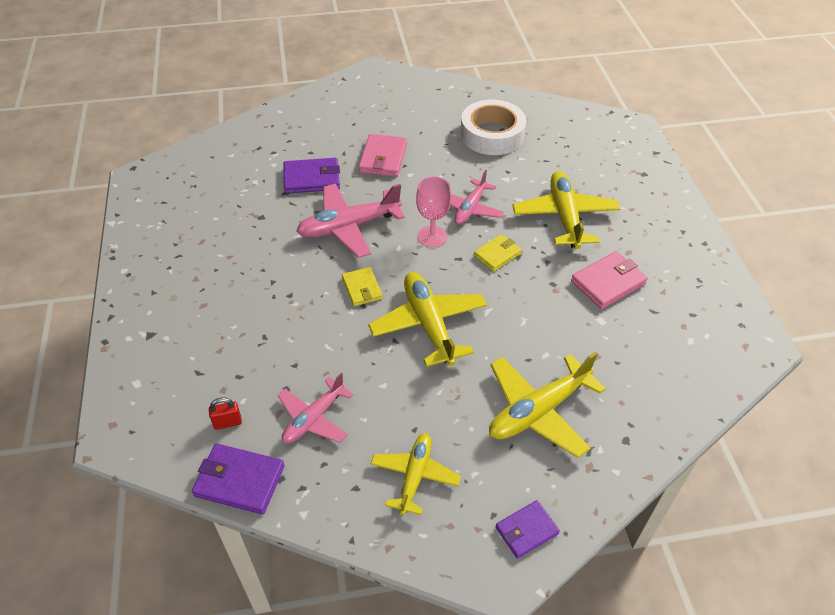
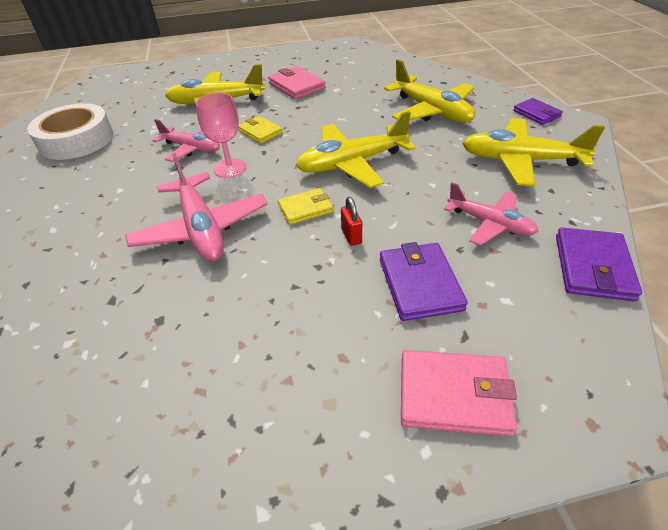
camera: 90 degrees left, 5 degrees down
red padlock [209,397,242,430] -> red padlock moved to [341,197,362,246]
purple wallet [284,158,340,194] -> purple wallet moved to [380,242,468,321]
pink wallet [359,134,407,177] -> pink wallet moved to [401,350,517,436]
yellow plane [371,433,461,515] -> yellow plane [462,118,605,187], size x1.55

